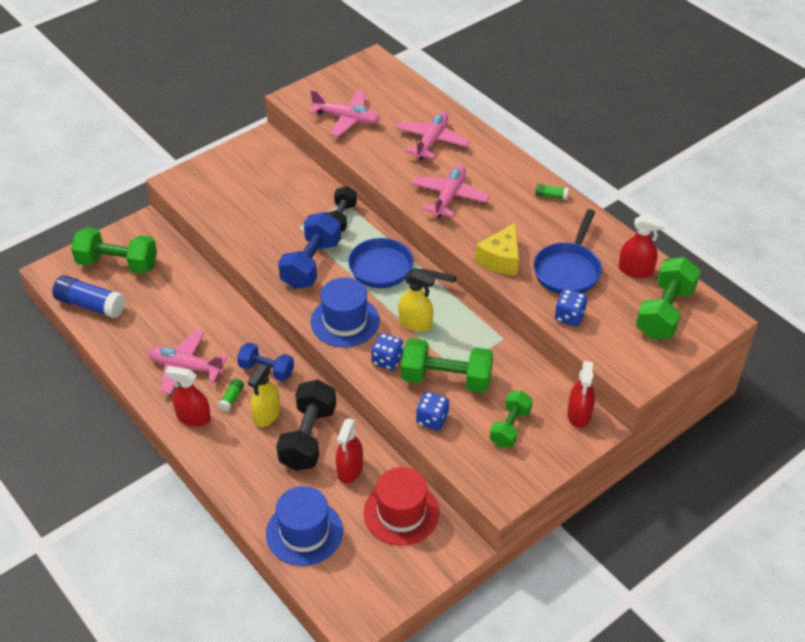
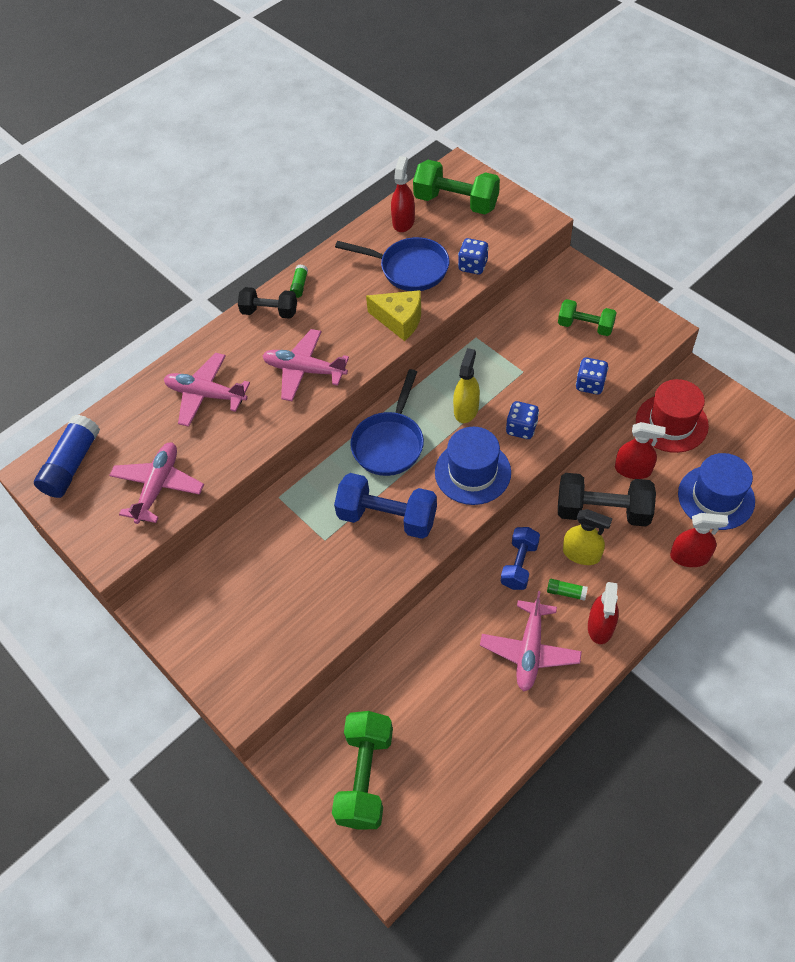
camera: 90 degrees left, 10 degrees up
blue glue stick [52,275,125,318] -> blue glue stick moved to [34,415,100,498]
black dumbbell [327,186,357,232] -> black dumbbell moved to [238,287,297,319]
green dumbbell [401,338,493,393] -> none
red spray bottle [567,361,595,428] -> red spray bottle moved to [670,513,728,567]

